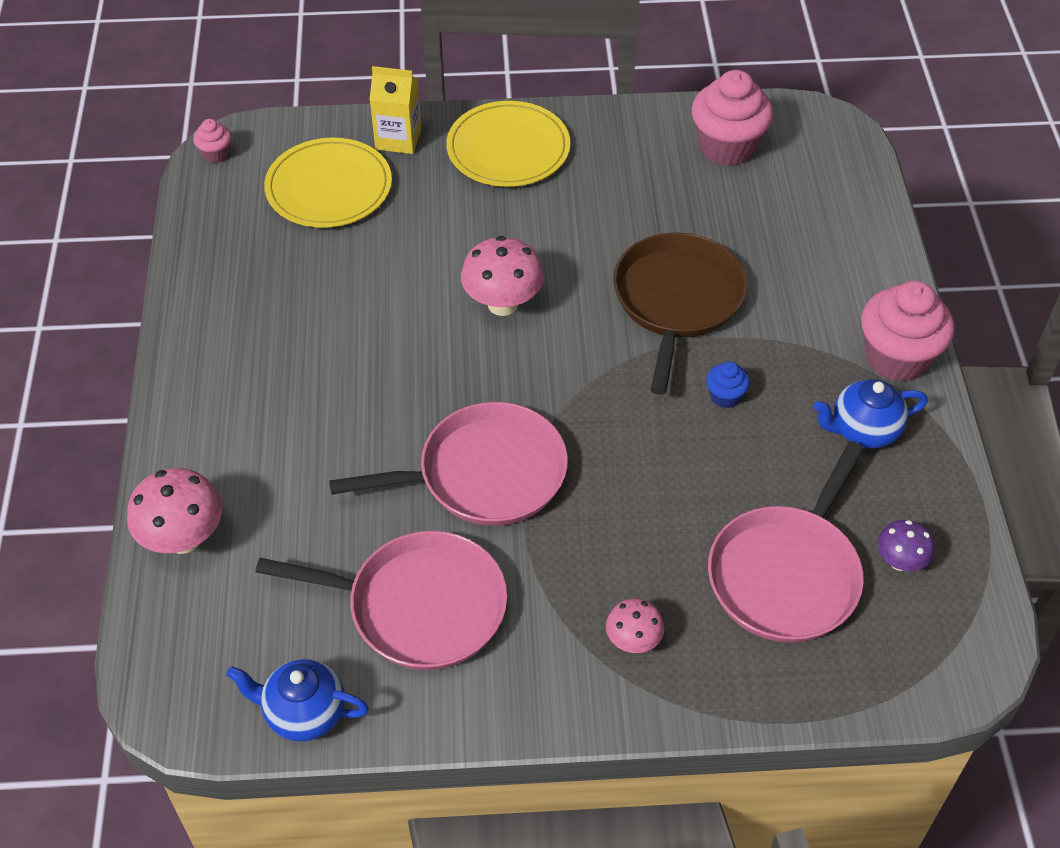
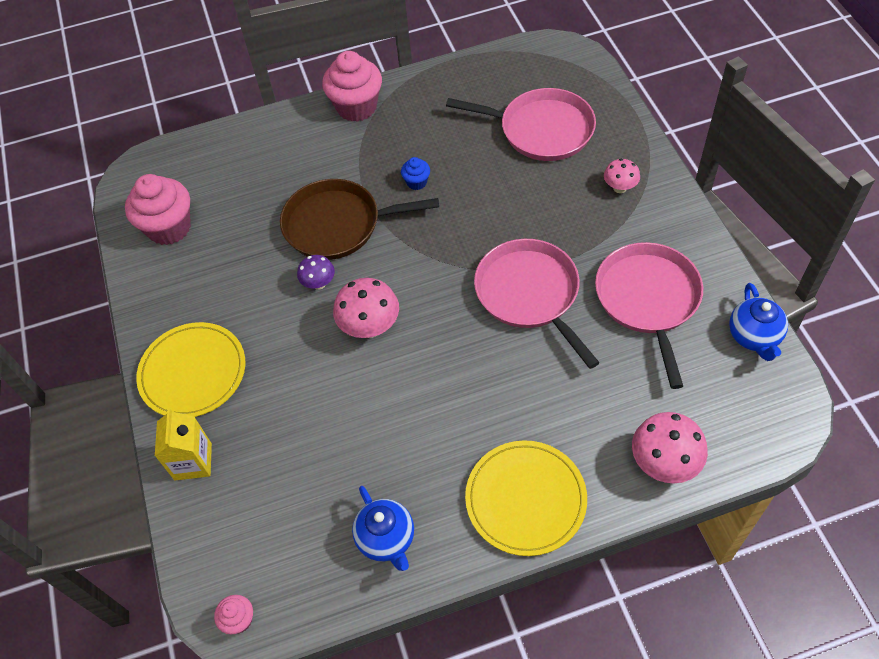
camera: 100 degrees left, 5 degrees up
yellow plate [264,138,392,228] -> yellow plate moved to [465,440,587,556]
blue teapot [814,379,928,448] -> blue teapot moved to [352,486,414,571]
purple mushroom [877,520,934,571] -> purple mushroom moved to [297,255,335,290]

